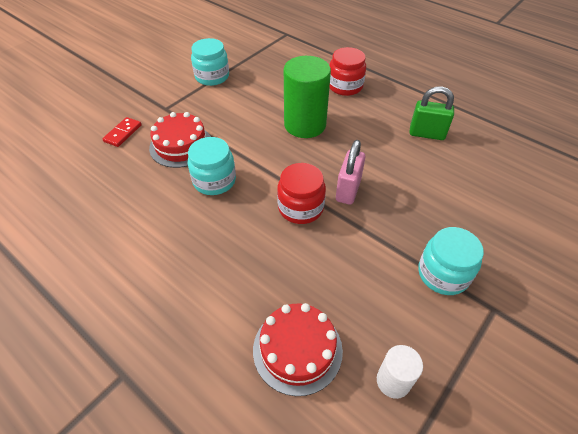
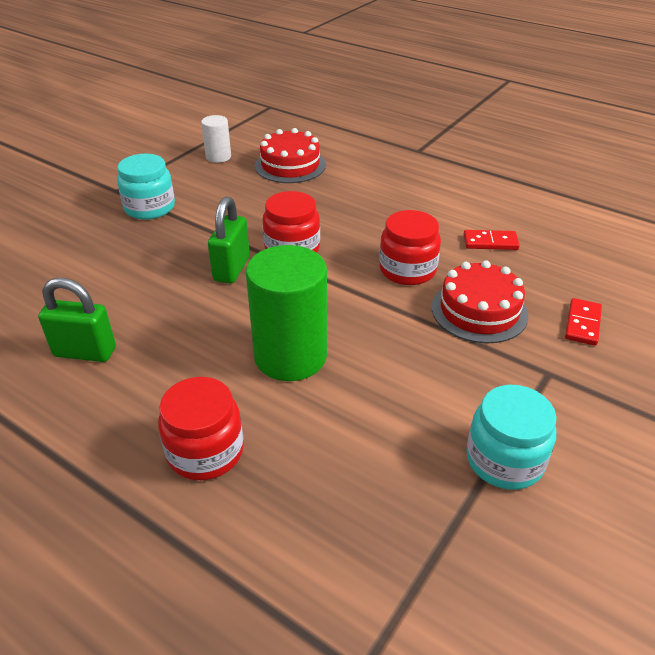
camera: 175 degrees right, 10 degrees down
turquoise jar [188,137,236,195] -> red jar [379,210,441,285]
pink padlock [336,140,365,205] -> green padlock [208,197,250,284]
none -> red domino [464,230,520,250]

